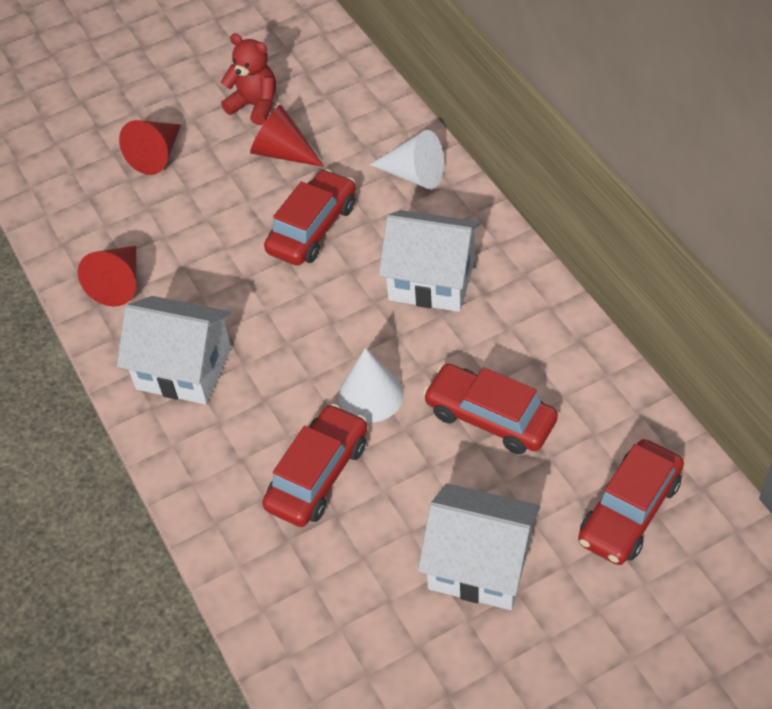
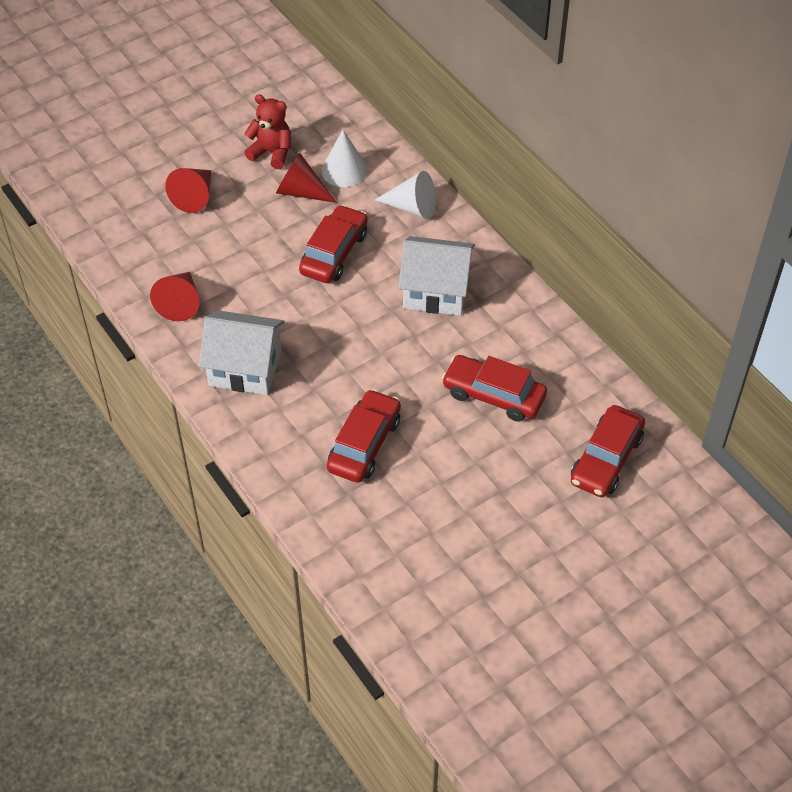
camera: 10 degrees left, 0 degrees up
white cone [338,348,404,423] -> white cone moved to [321,130,368,187]
white house [418,483,540,610] -> none

